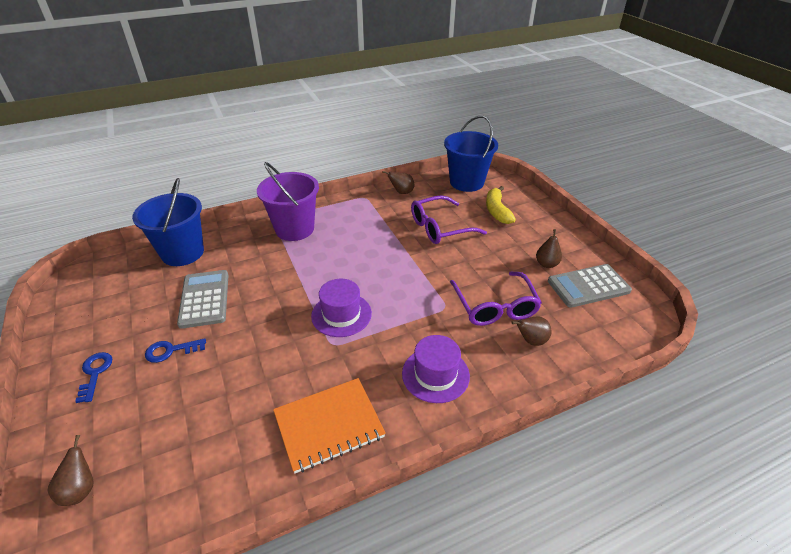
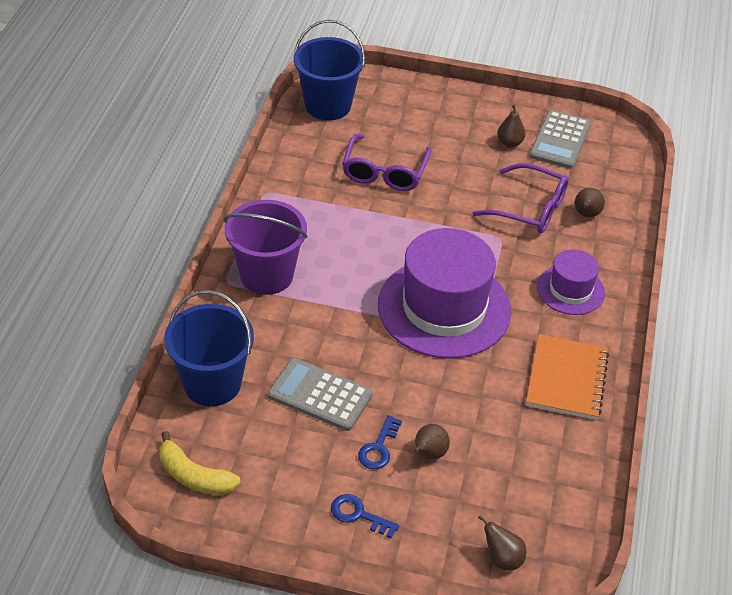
camera: 55 degrees left, 5 degrees up
purple hat [311,279,372,337] -> purple hat [378,228,511,359], size x1.92
brown pear [382,171,414,194] -> brown pear moved to [414,424,450,459]
yellow banana [486,186,516,224] -> yellow banana moved to [160,431,241,495]

